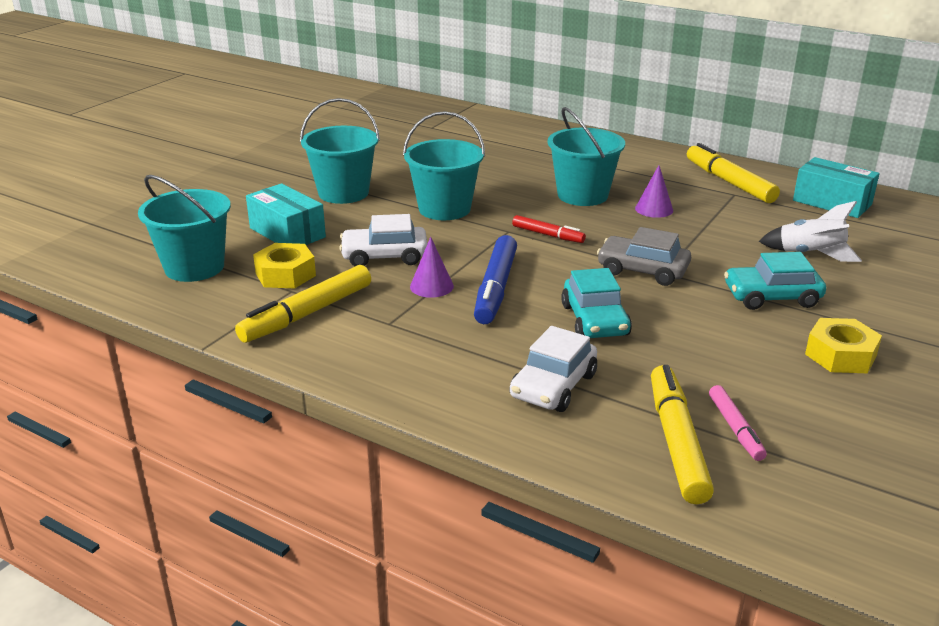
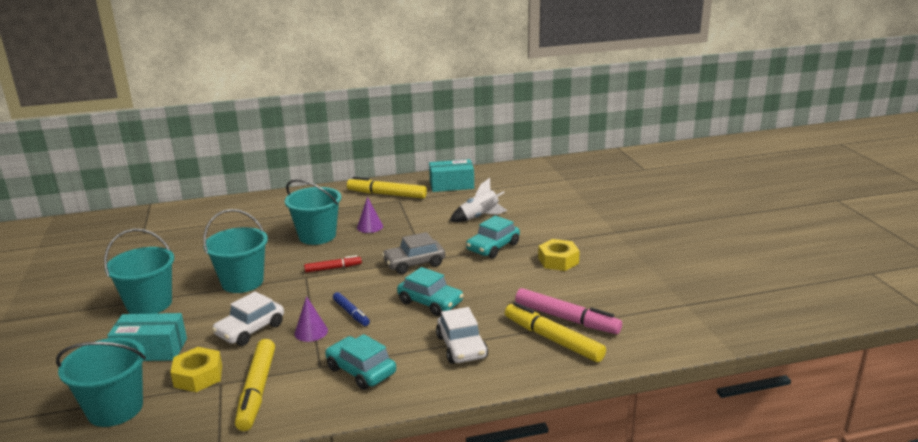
camera: 45 degrees left, 5 degrees down
blue marker [474,235,517,324] -> blue marker [333,292,370,326], size x0.57
pink marker [709,385,767,461] -> pink marker [515,288,622,334], size x1.75
none -> turquoise car [325,334,396,390]

